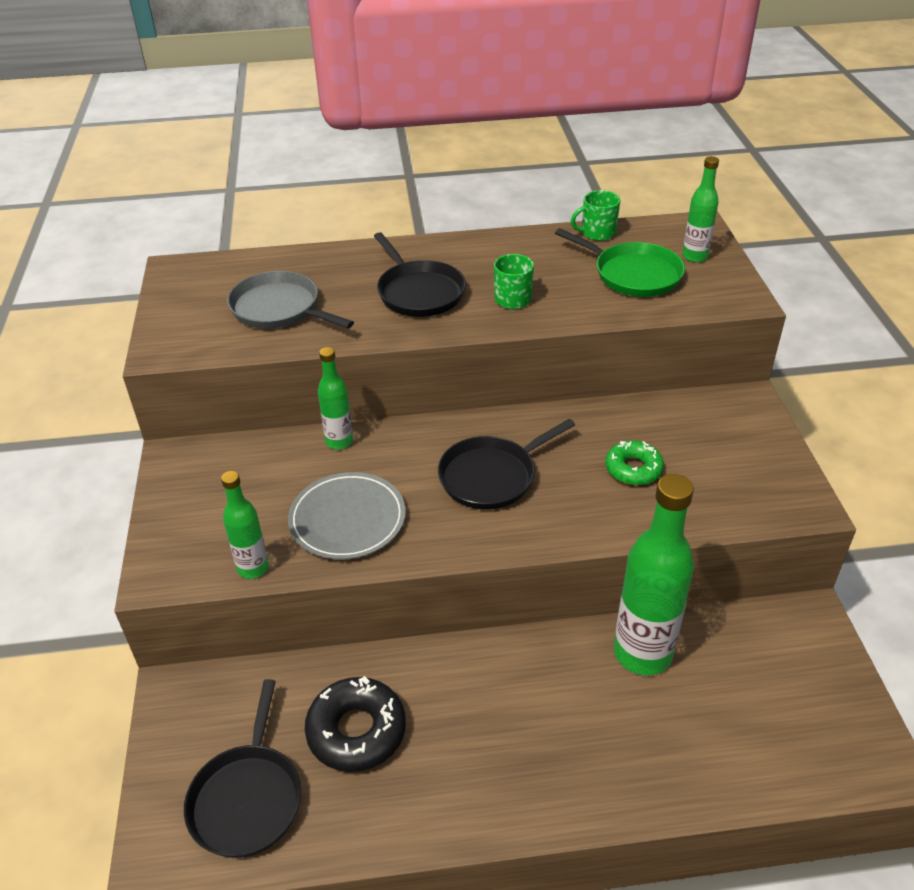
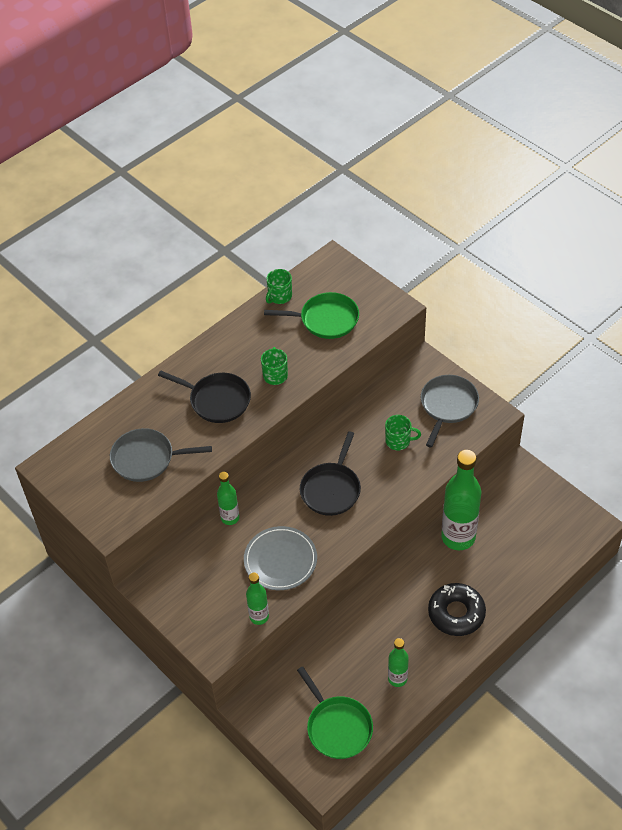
camera: 35 degrees left, 10 degrees up
black pan [184,679,301,858] -> green pan [297,666,373,759]
black donut [305,676,406,772] -> black donut moved to [428,583,486,636]
green donut [605,440,664,485] -> green mug [385,415,421,450]
green bottle [682,156,719,262] -> green bottle moved to [388,638,409,687]
none -> grey pan [421,375,479,448]

